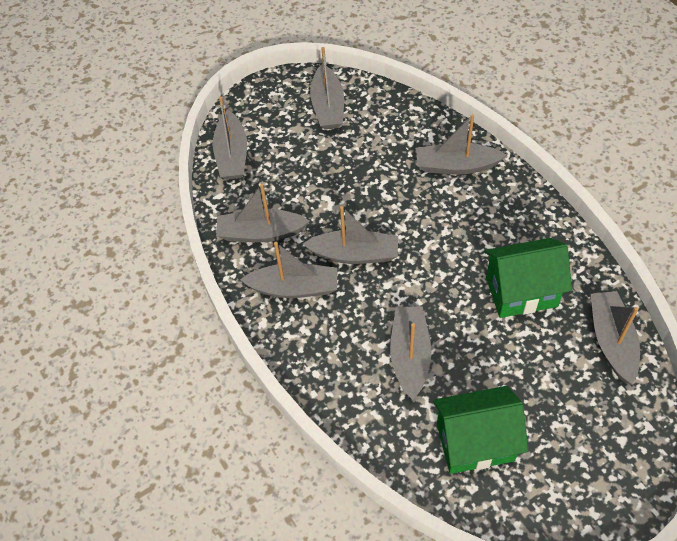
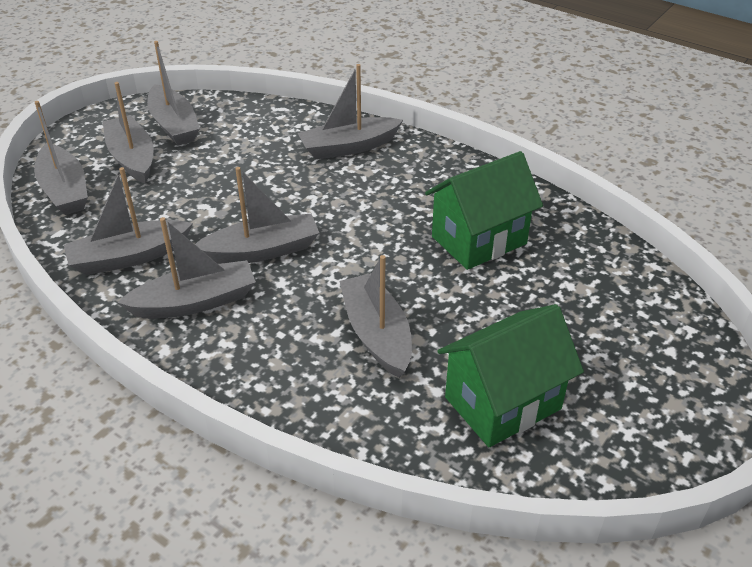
camera: 25 degrees left, 15 degrees down
grey boat [591,291,640,384] -> grey boat moved to [103,82,154,184]

